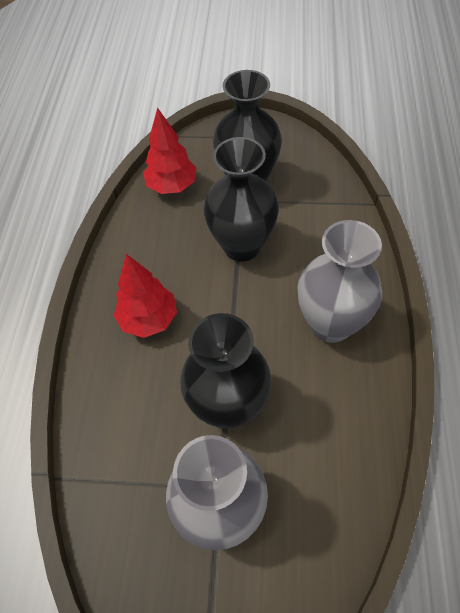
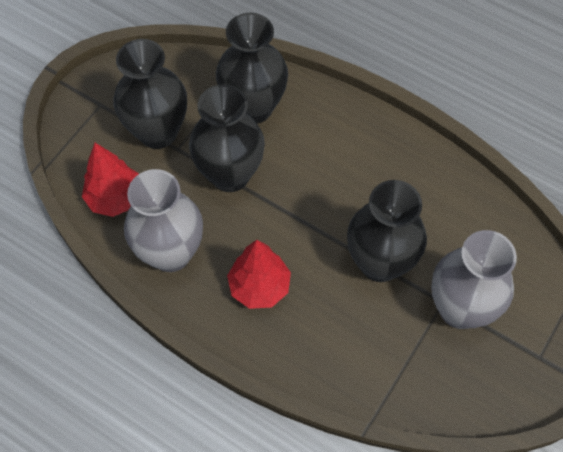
camera: 65 degrees left, 5 degrees up
grey vase [297,220,382,343] -> grey vase moved to [124,169,203,272]
none -> black vase [216,13,288,124]

